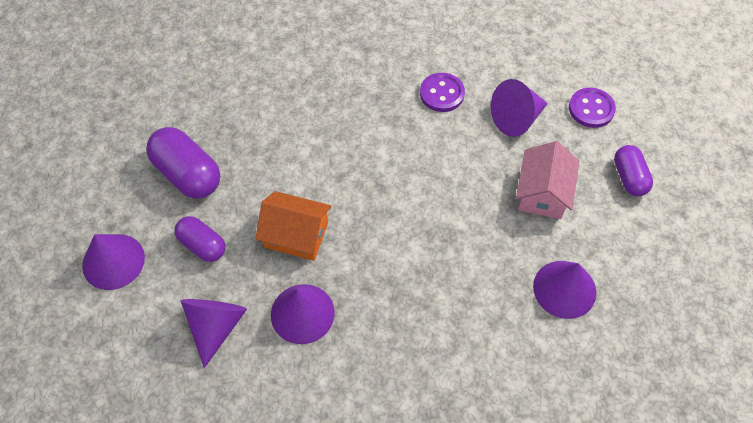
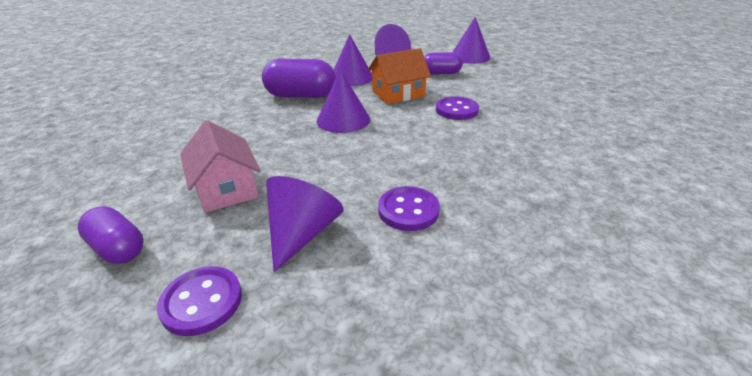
camera: 140 degrees right, 25 degrees down
purple capsule [146,127,220,199] -> purple capsule moved to [262,59,336,98]
purple cone [533,261,597,319] -> purple cone moved to [317,69,370,133]
none -> purple button [436,96,479,120]

